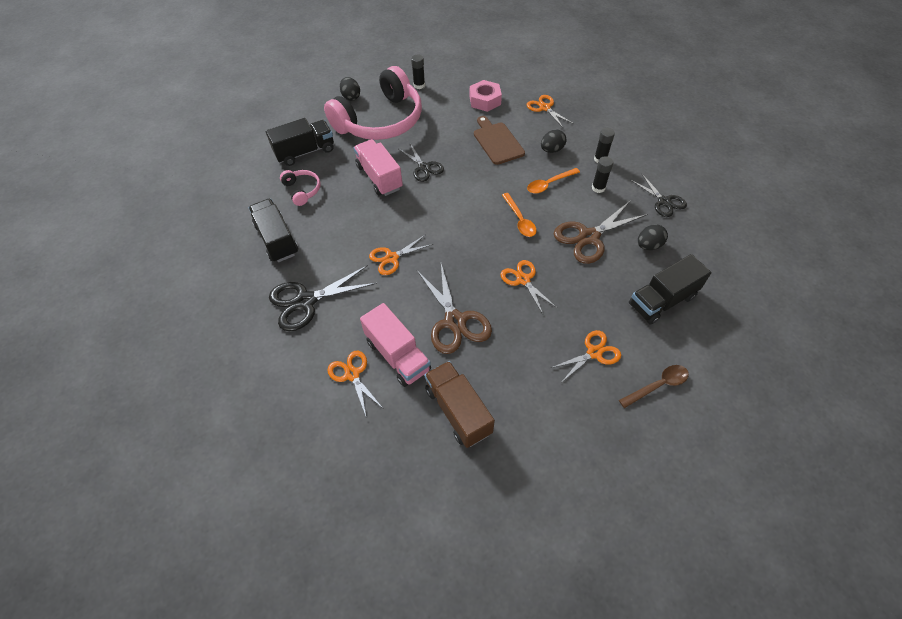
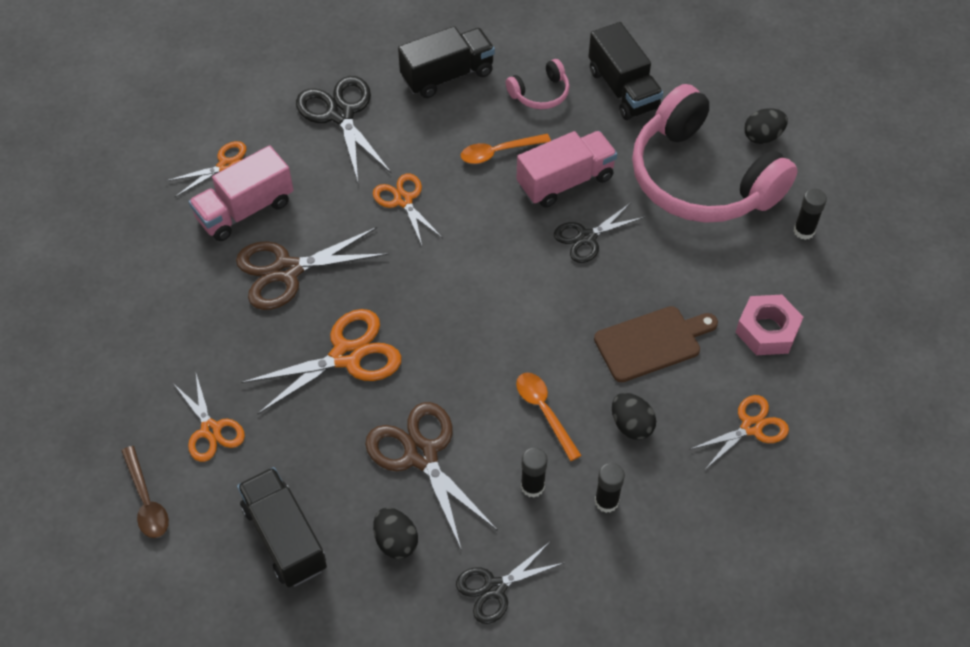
camera: 90 degrees right, 0 degrees up
brown truck [425,361,495,448] -> none
orange scissors [501,260,557,314] -> orange scissors [241,309,401,414], size x1.58
orange spoon [502,193,537,237] -> orange spoon moved to [461,134,551,164]

